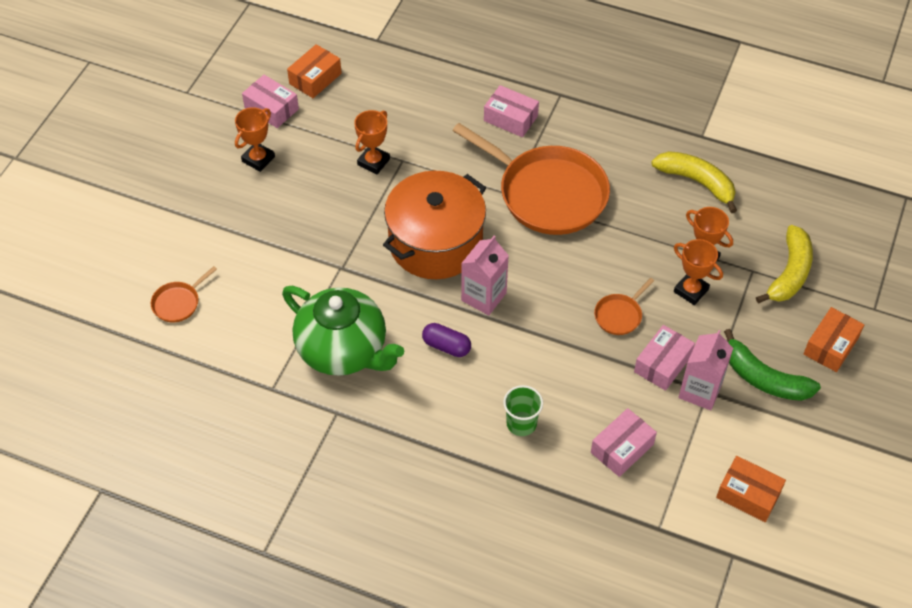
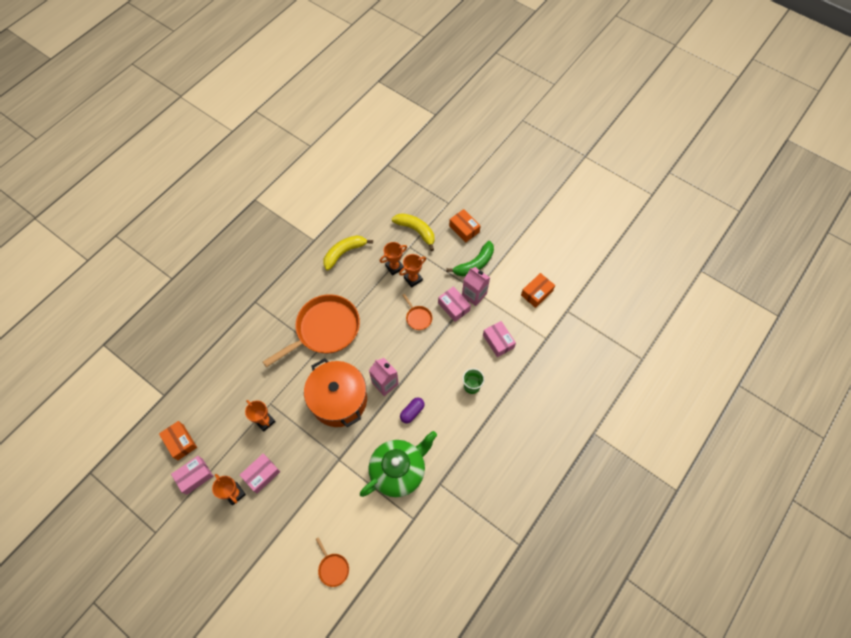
camera: 75 degrees left, 10 degrees up
pink box [484,85,539,137] -> pink box moved to [240,454,280,493]

